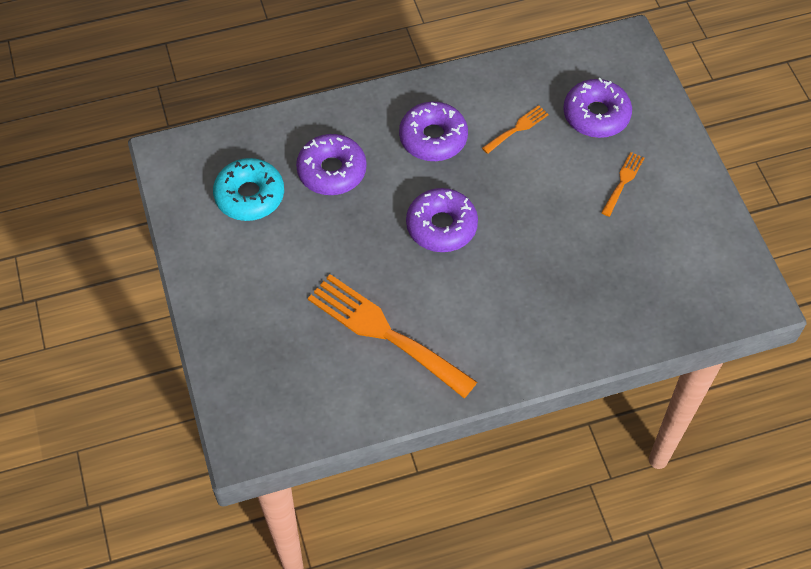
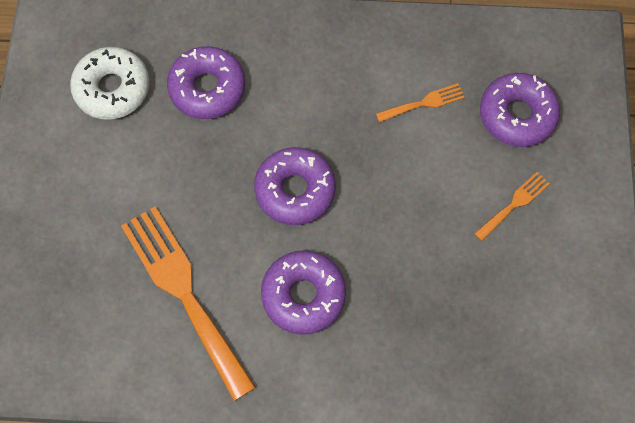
camera: 20 degrees right, 10 degrees up
turquoise donut [213,158,284,221] -> white donut [70,47,150,120]
purple donut [399,102,468,161] -> purple donut moved to [261,251,346,335]

